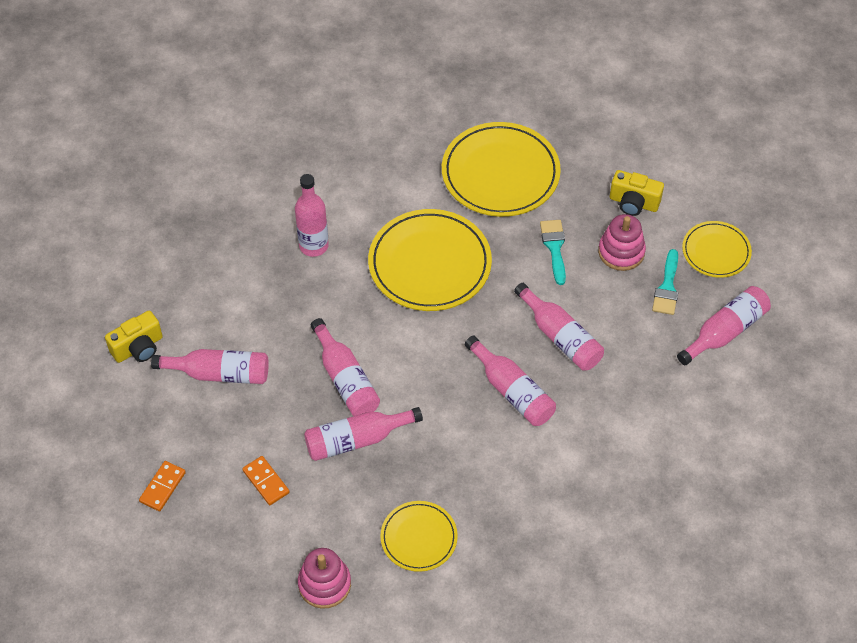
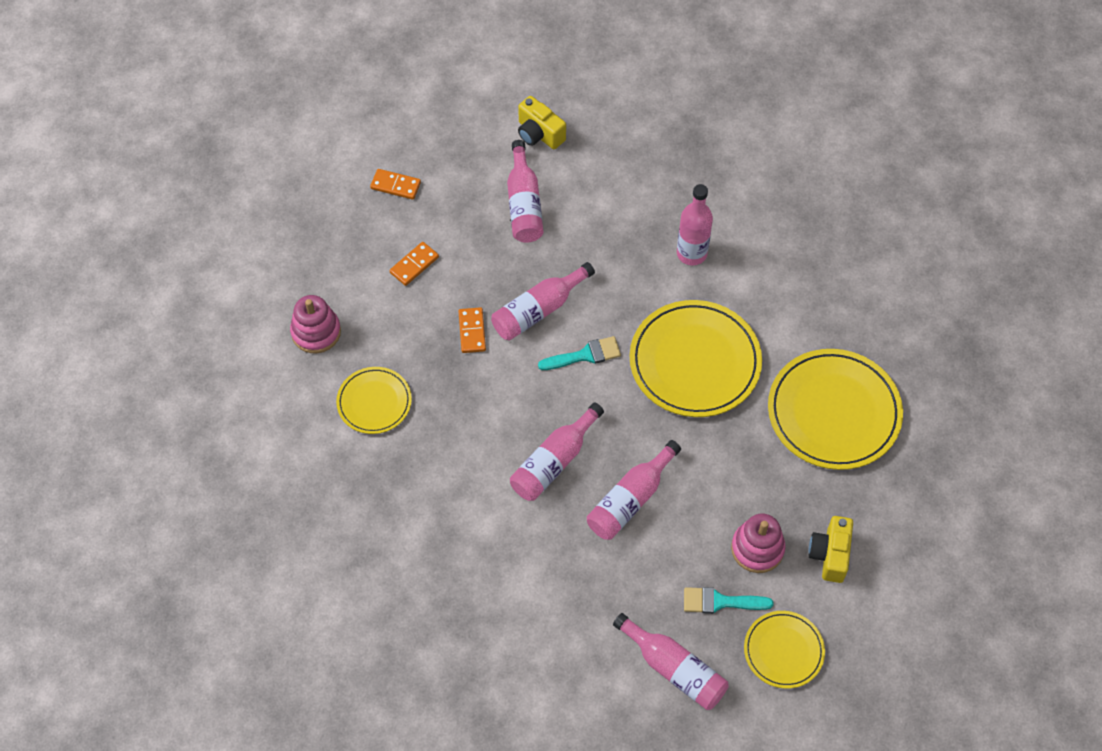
camera: 80 degrees right, 5 degrees up
pink bottle [304,407,423,461] -> orange domino [458,307,486,353]
turquoise brush [540,220,566,285] -> turquoise brush moved to [538,336,621,370]

